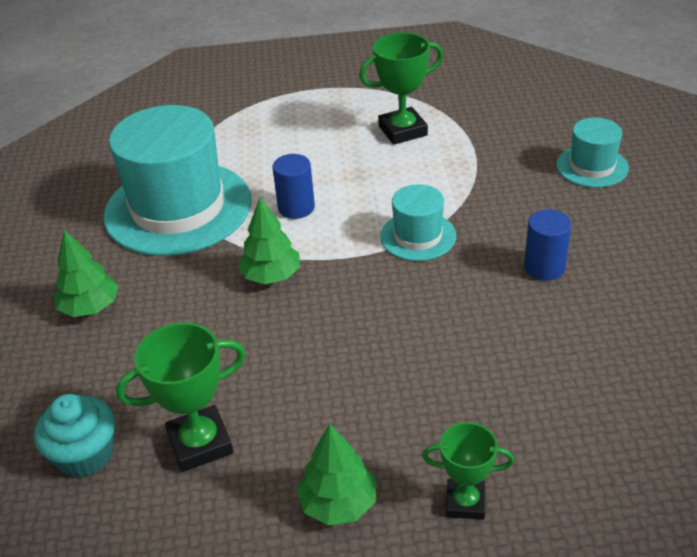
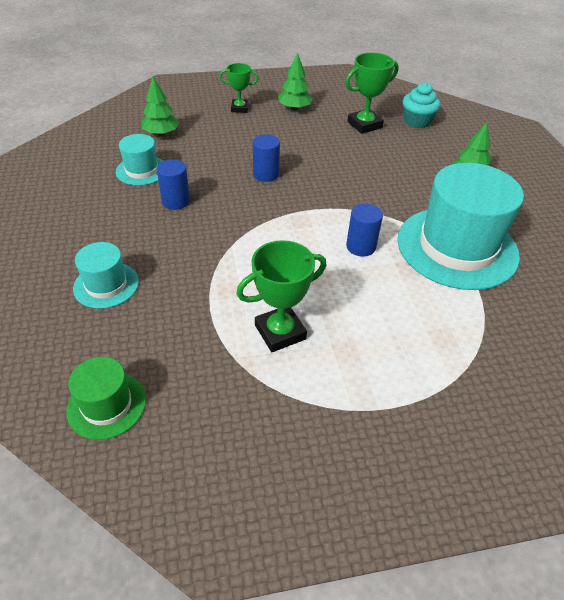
camera: 170 degrees right, 5 degrees up
green tree [238,198,300,284] -> green tree moved to [142,77,179,136]
turquoise hat [380,184,456,261] -> turquoise hat moved to [116,134,163,186]
none -> green hat [67,357,146,440]
none -> blue cylinder [253,134,280,182]

